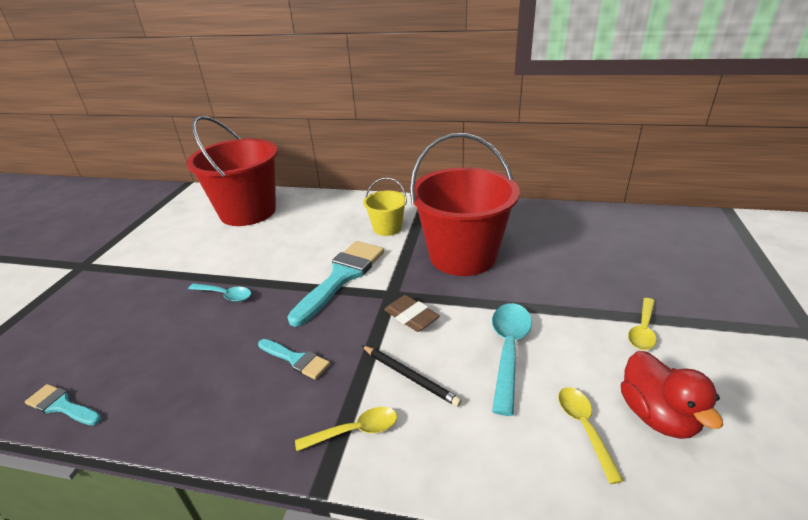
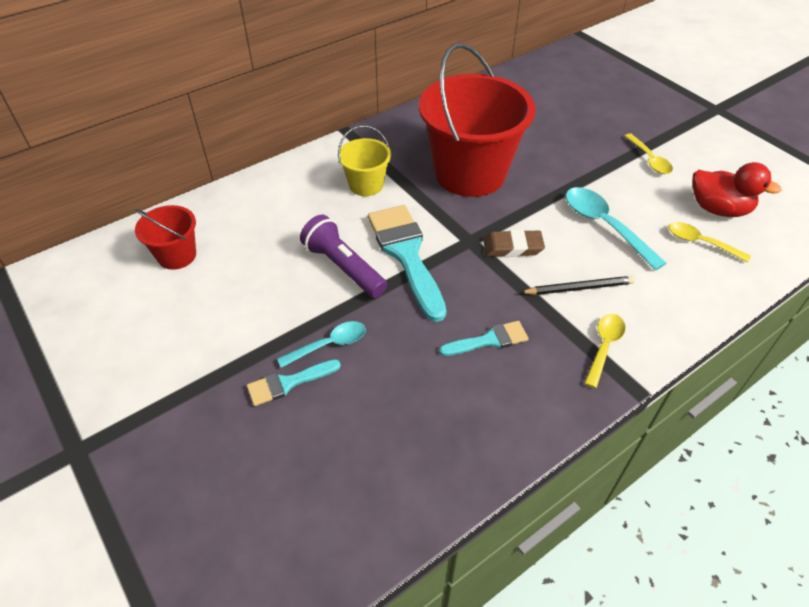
camera: 50 degrees left, 15 degrees up
turquoise brush [25,384,102,426] -> turquoise brush moved to [247,359,341,406]
red bucket [186,116,278,226] -> red bucket [135,205,196,270], size x0.47
none -> purple flashlight [300,215,387,298]

